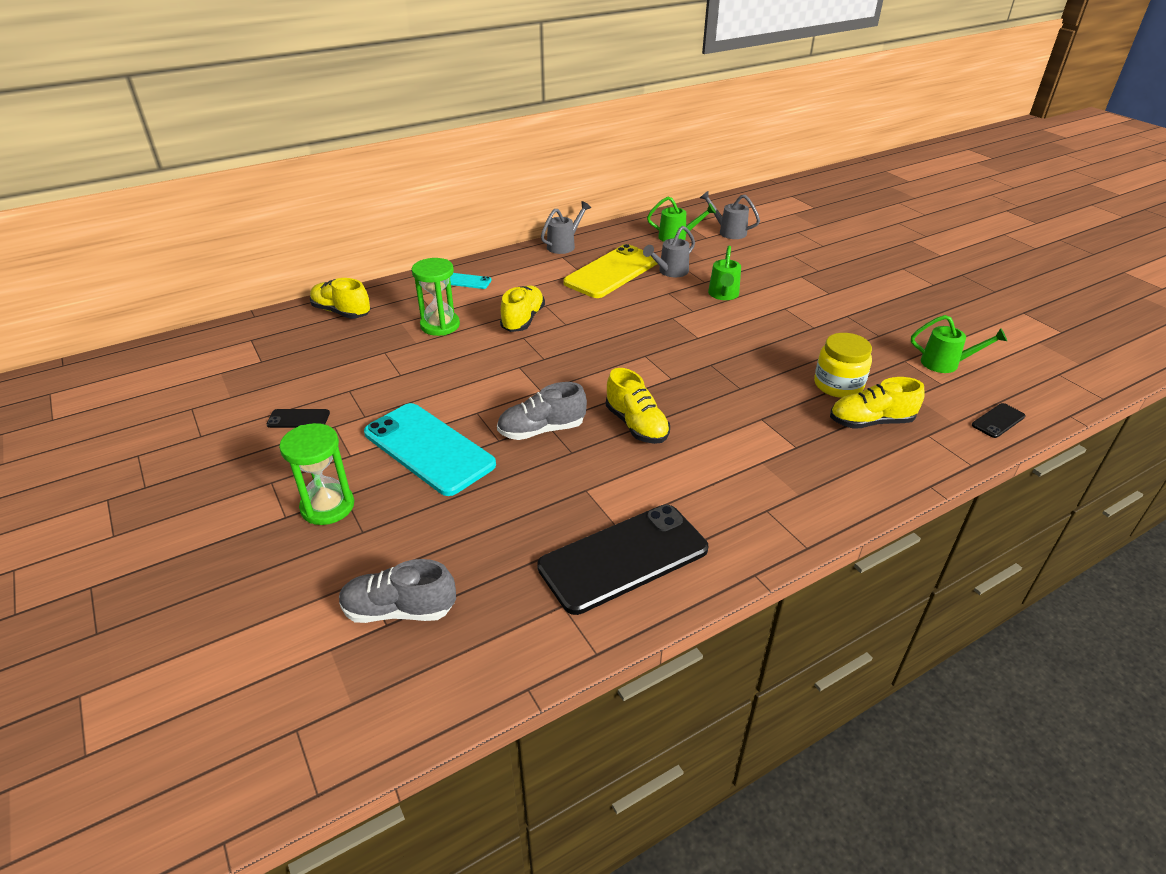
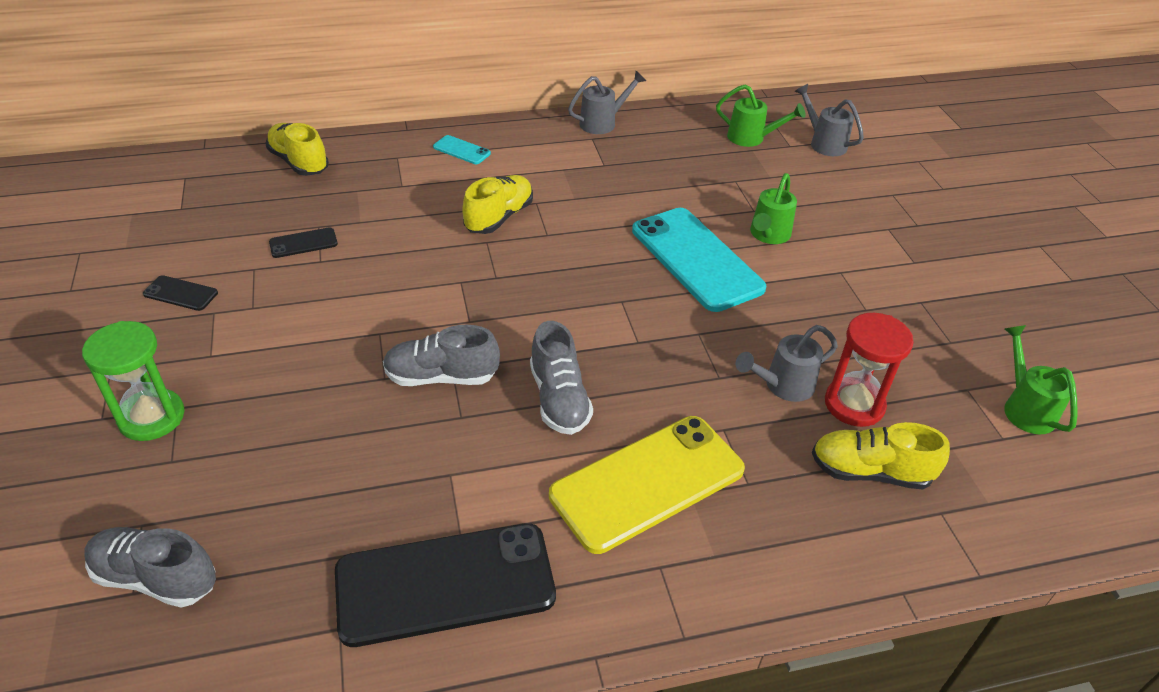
camera: 15 degrees right, 5 degrees up
turquoise phone [364,403,496,496] -> turquoise phone moved to [632,208,766,312]
green hourglass [412,258,460,336] -> none
yellow phone [563,244,657,298] -> yellow phone moved to [549,416,745,554]
yellow shoe [606,368,670,444] -> grey shoe [530,321,593,435]
grey watering can [643,226,695,277] -> grey watering can moved to [736,325,838,402]
yellow jar [814,333,872,398] -> red hourglass [825,313,914,427]
green watering can [911,315,1007,373] -> green watering can turned 135 degrees counterclockwise [1004,325,1078,435]
black phone [972,403,1025,438] -> black phone moved to [269,227,338,258]

